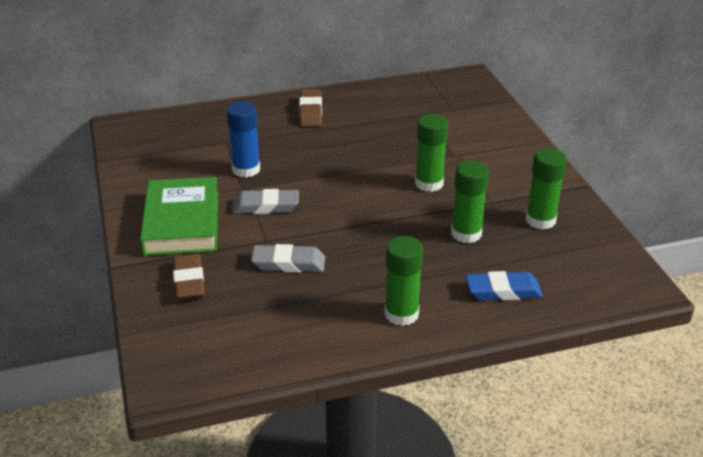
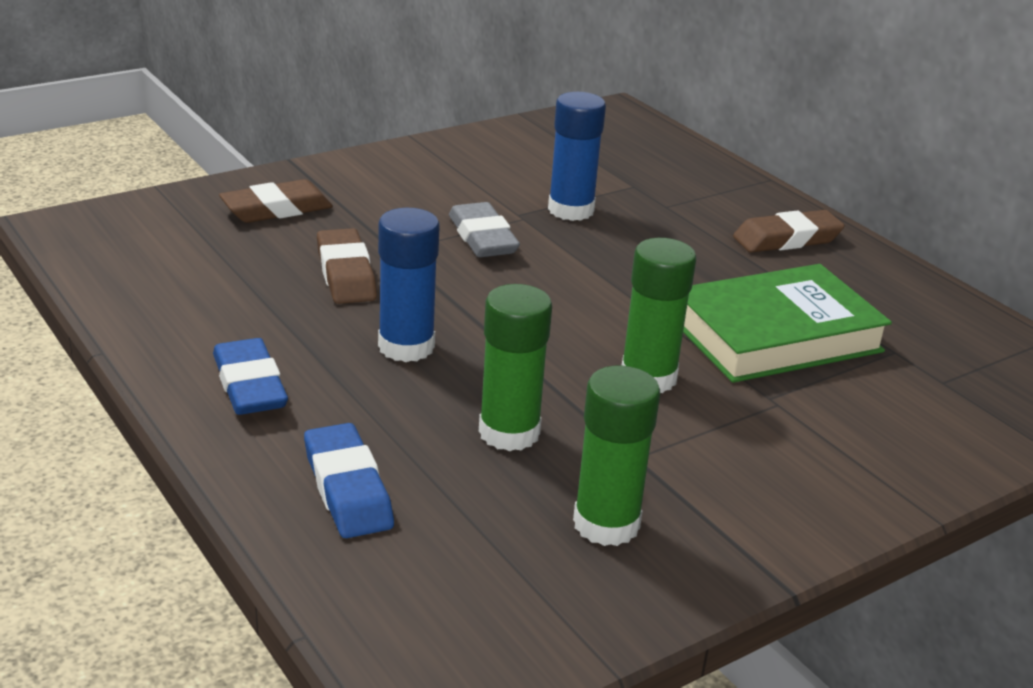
camera: 70 degrees right, 5 degrees down
green book [140,177,218,256] -> green book moved to [683,264,892,383]
grey eraser [251,244,325,272] -> brown eraser [317,228,377,304]
green glue stick [385,236,423,326] -> blue eraser [213,338,288,415]
none -> blue glue stick [378,208,439,362]

